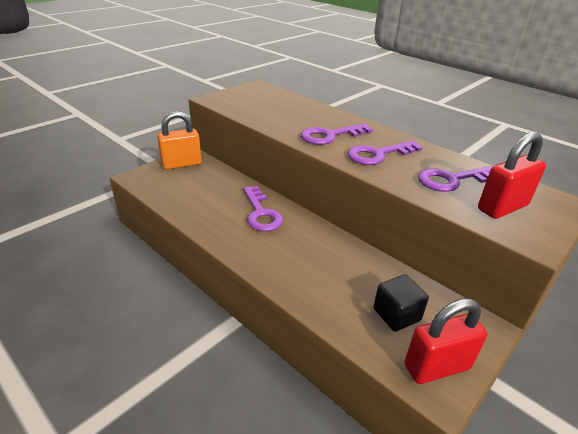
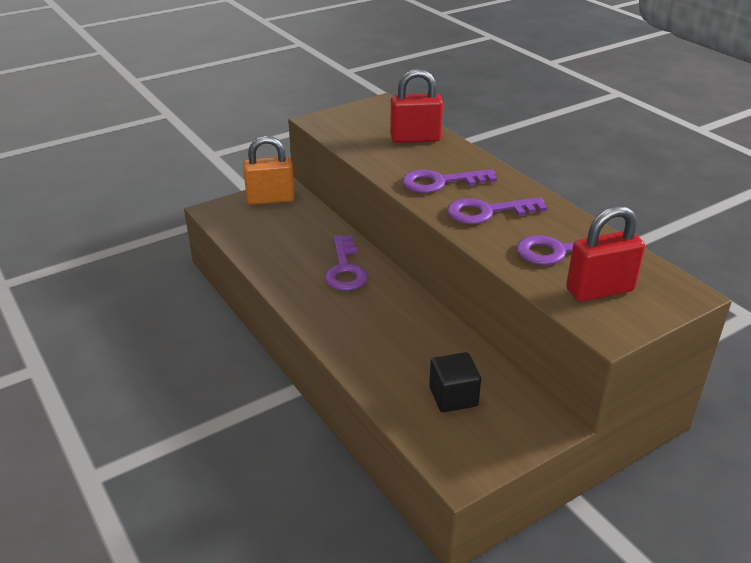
camera: 15 degrees right, 0 degrees up
red padlock [404,298,487,384] -> red padlock moved to [390,69,443,143]

